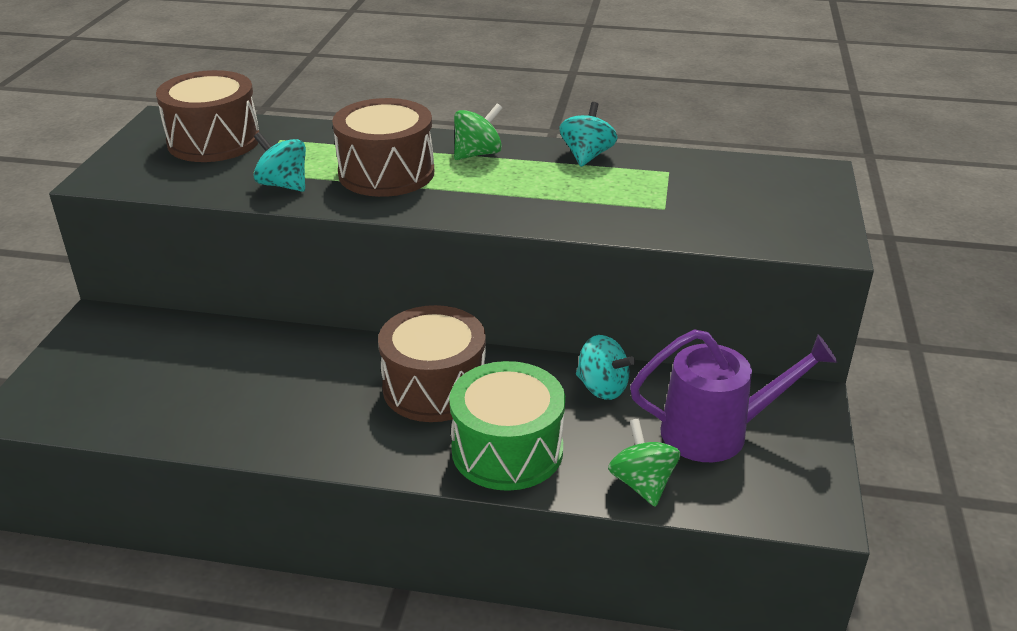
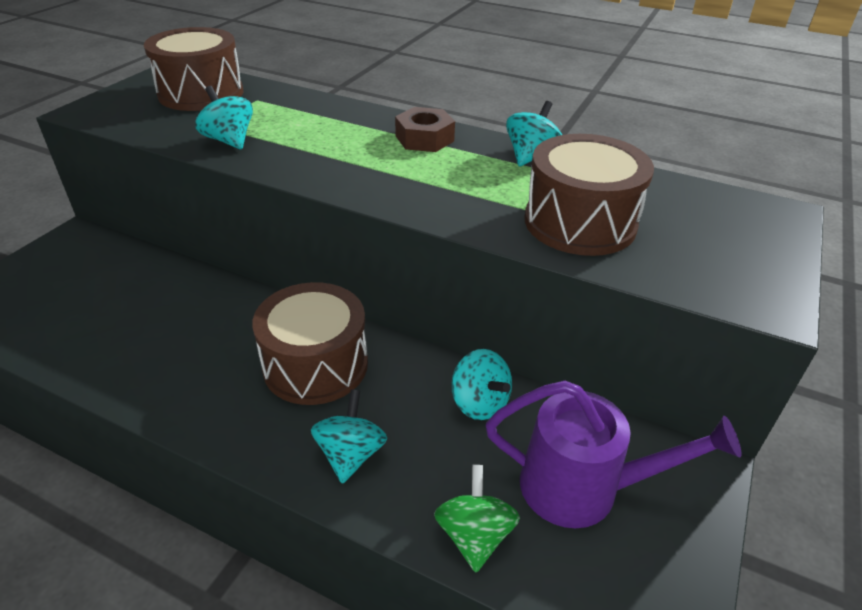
camera: 15 degrees right, 5 degrees up
brown drum [332,98,434,197] -> brown drum moved to [524,134,654,256]
green drum [449,361,565,491] -> turquoise spinning top [311,390,387,484]
green spinning top [454,104,502,160] -> brown nut [395,107,455,152]

